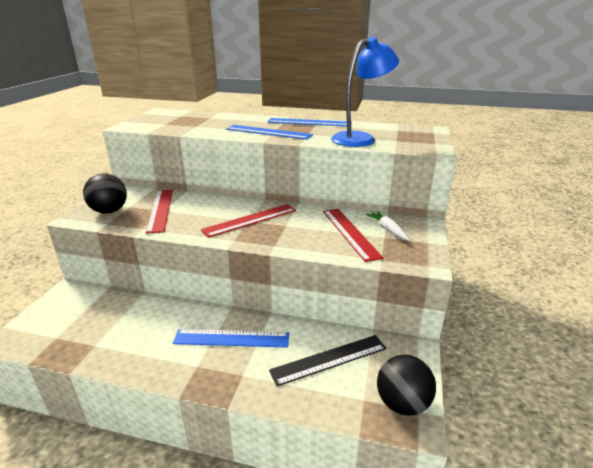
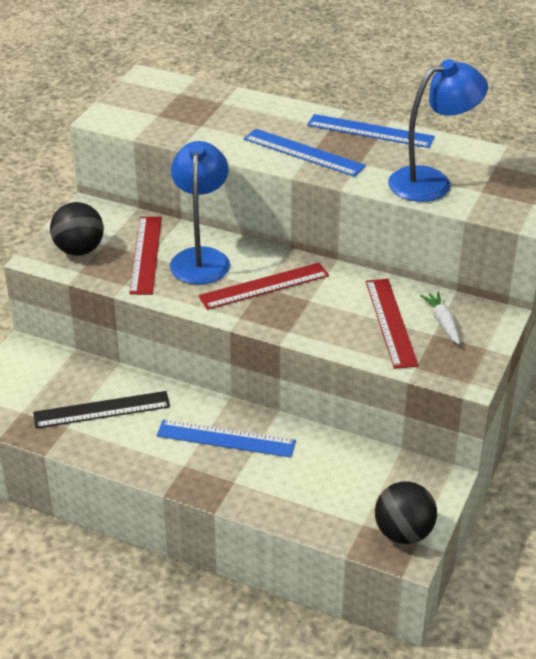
camera: 10 degrees right, 10 degrees up
black ruler [269,335,386,386] -> black ruler moved to [33,391,170,429]
none -> blue lamp [170,141,230,284]

